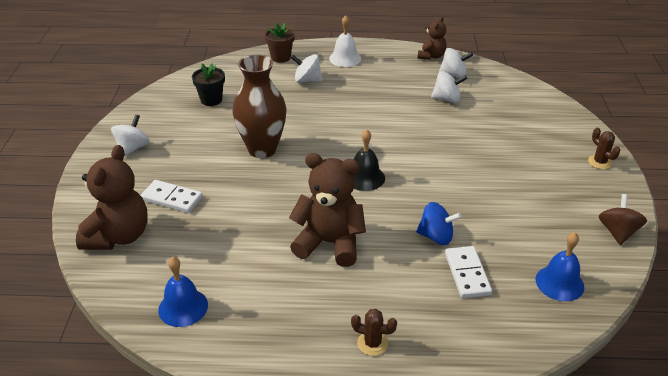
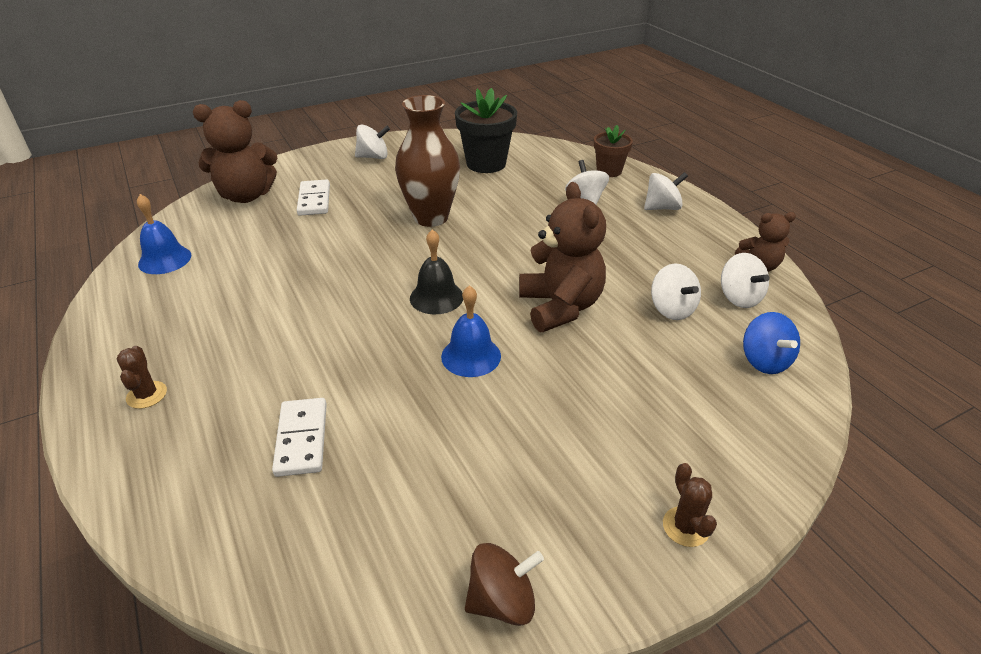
camera: 60 degrees right, 0 degrees up
black flower pot [192,63,225,106] -> black flower pot [455,88,517,173], size x1.62
brown teddy bear [289,153,366,267] -> brown teddy bear moved to [519,182,606,332]
white bell [329,15,361,67] -> white spinning top [644,172,688,210]
blue spinning top [416,202,462,245] -> blue spinning top moved to [743,312,800,374]
white domino [445,246,492,298] -> white domino turned 60 degrees counterclockwise [272,398,327,477]
blue bell [536,232,584,301] -> blue bell moved to [441,285,501,377]
brown cactus [588,128,620,169] -> brown cactus turned 45 degrees counterclockwise [663,463,717,547]

